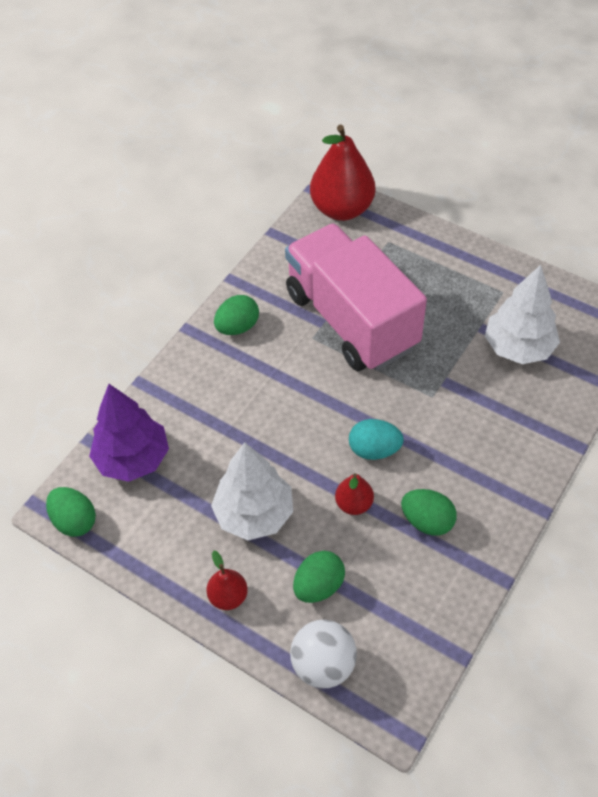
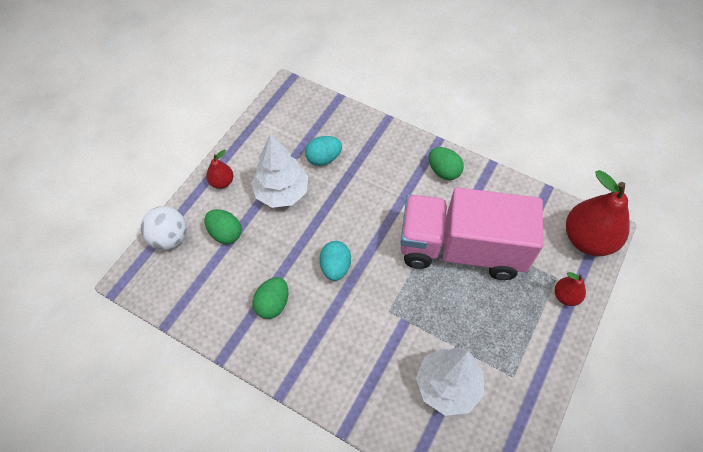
camera: 85 degrees right, 5 degrees up
green egg [46,487,96,537] -> none
purple tree [89,384,169,482] -> none
pink truck [285,223,427,371] -> pink truck turned 135 degrees counterclockwise [400,187,543,280]
red pear [335,473,374,515] -> red pear moved to [555,272,586,306]
none -> turquoise egg [305,136,342,166]

